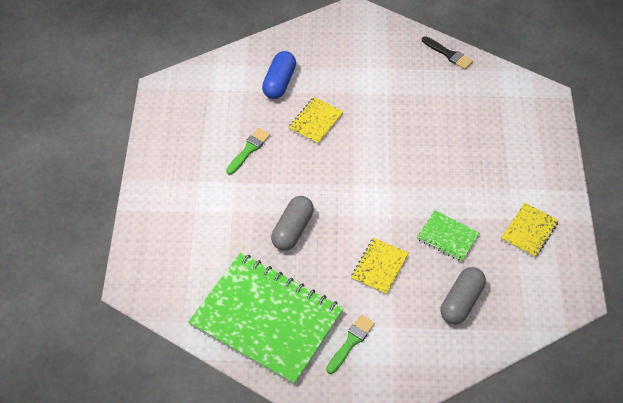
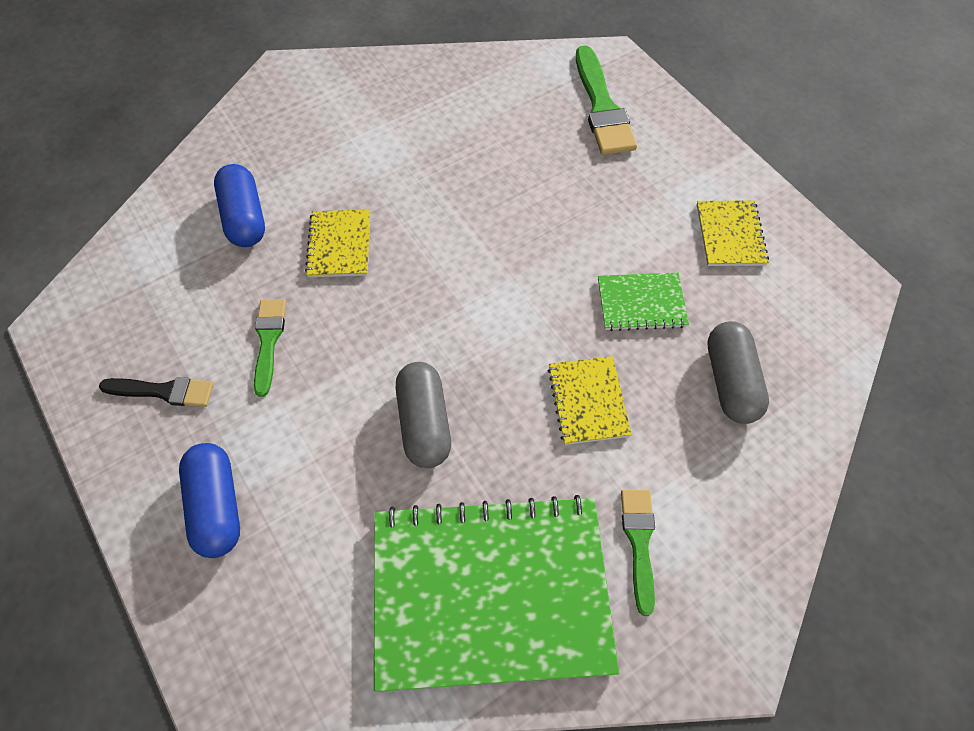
camera: 35 degrees left, 5 degrees up
black brush [422,36,473,70] -> black brush moved to [99,377,214,407]
none -> blue capsule [179,443,240,558]
none -> green brush [576,45,637,155]

